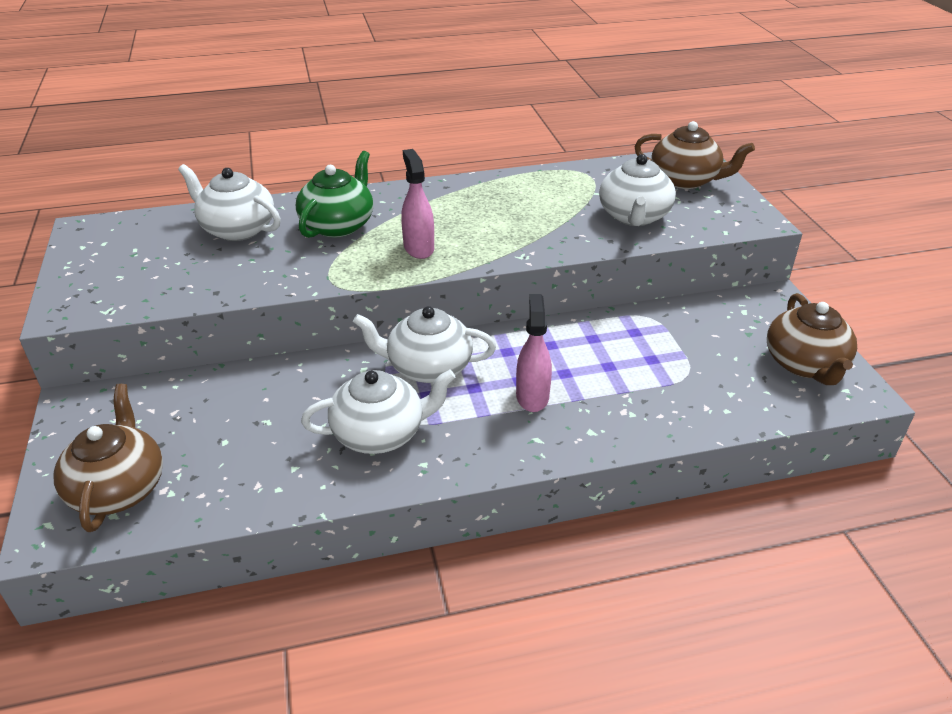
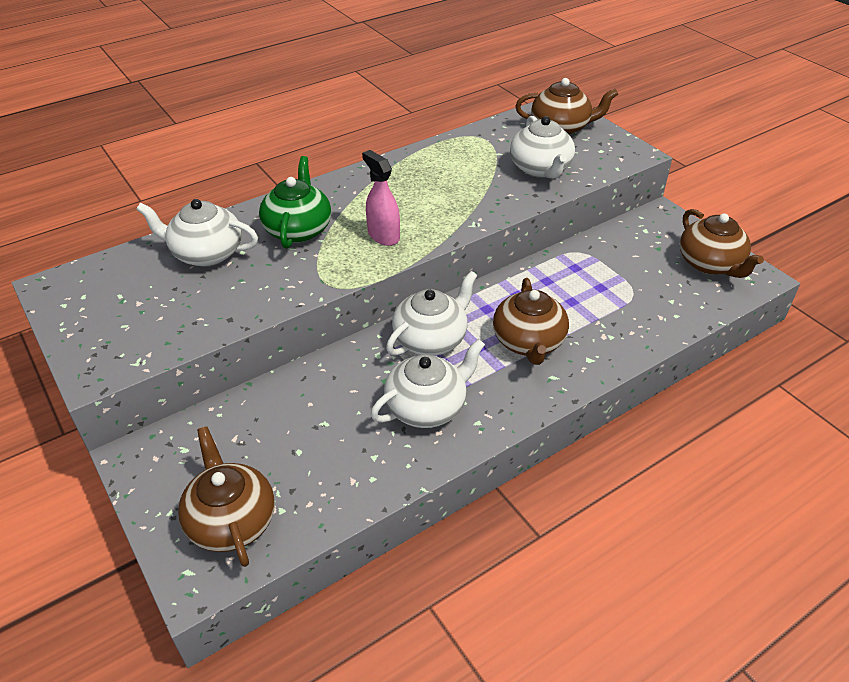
camera: 20 degrees left, 5 degrees up
white teapot [353,306,496,383] -> white teapot turned 150 degrees clockwise [386,271,477,356]
pink spray bottle [516,294,552,412] -> brown teapot [493,278,569,365]

